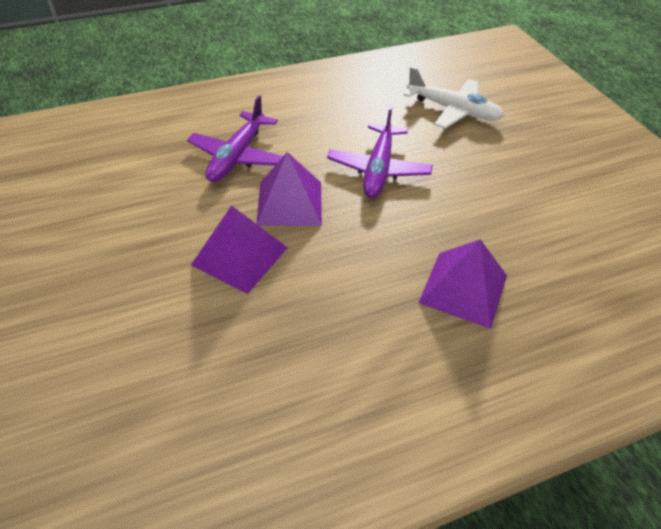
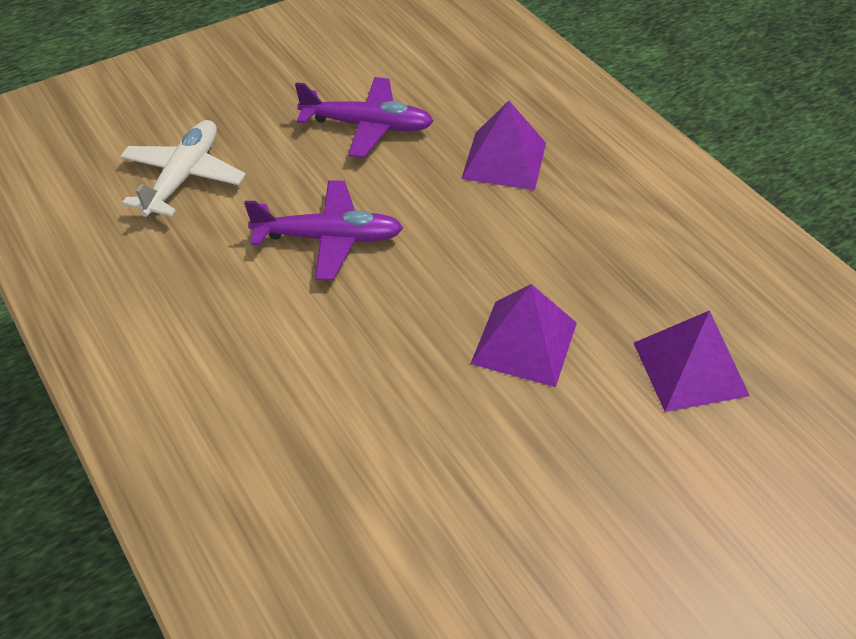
camera: 100 degrees left, 0 degrees up
purple plane [187,95,283,182] -> purple plane moved to [295,77,434,158]
purple pyramid [256,152,322,226] -> purple pyramid moved to [634,310,750,412]

